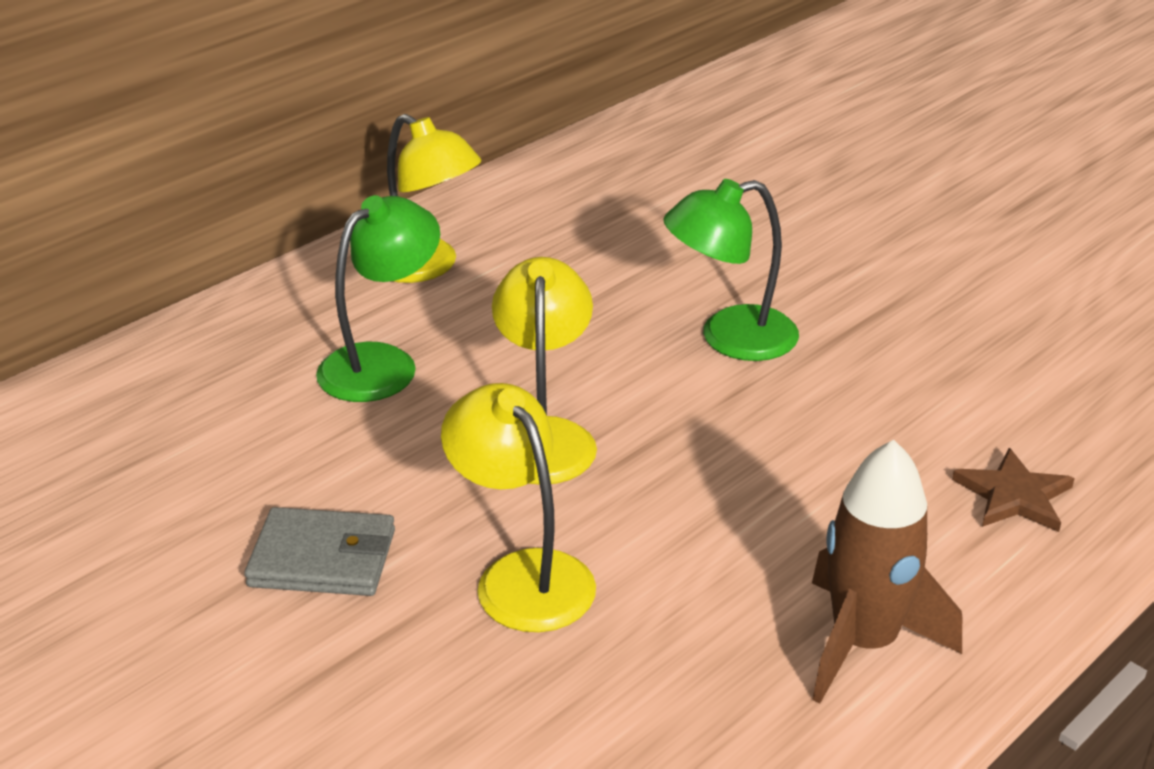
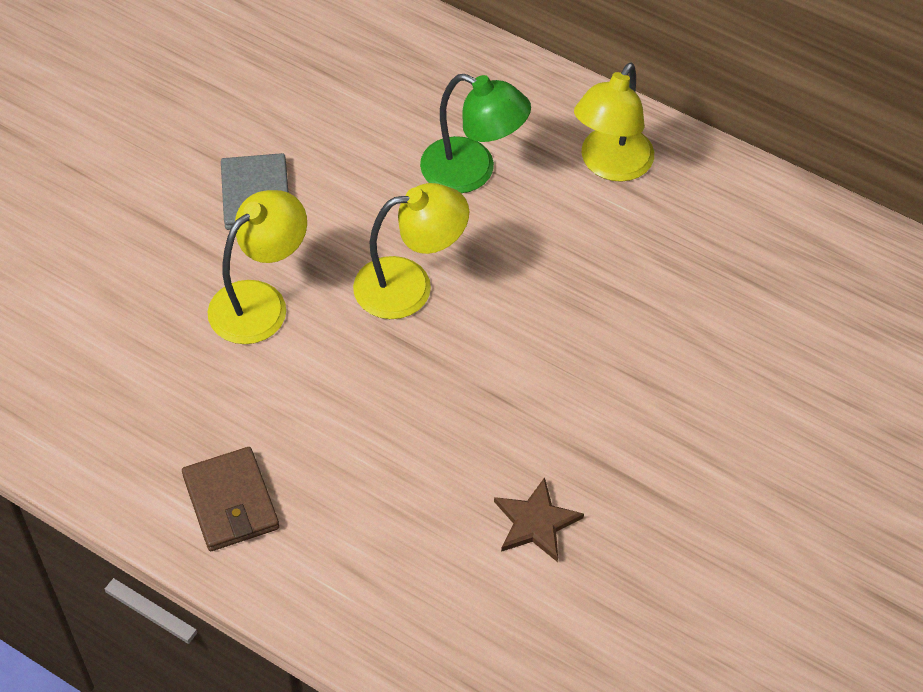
camera: 75 degrees right, 20 degrees up
green lamp [663,179,799,361] -> none
brown rocket [812,440,962,703] -> brown wallet [182,447,279,551]
brown star [952,448,1075,532] -> brown star moved to [494,477,584,562]

